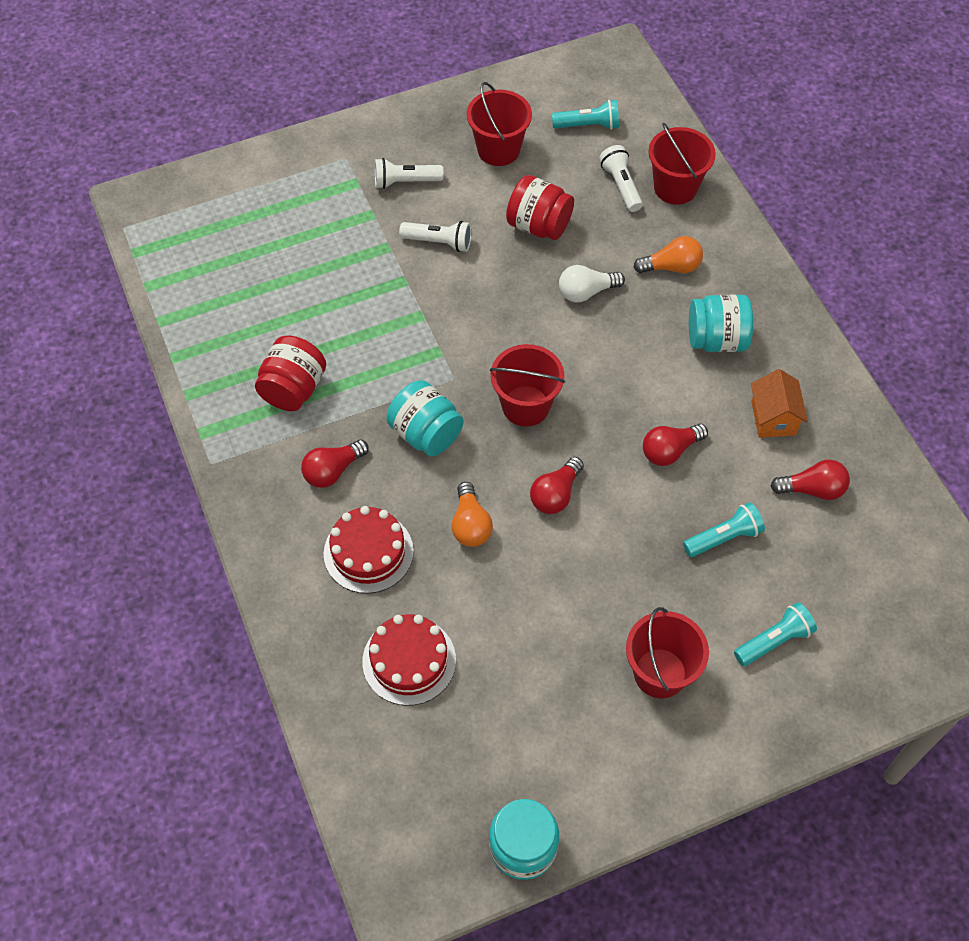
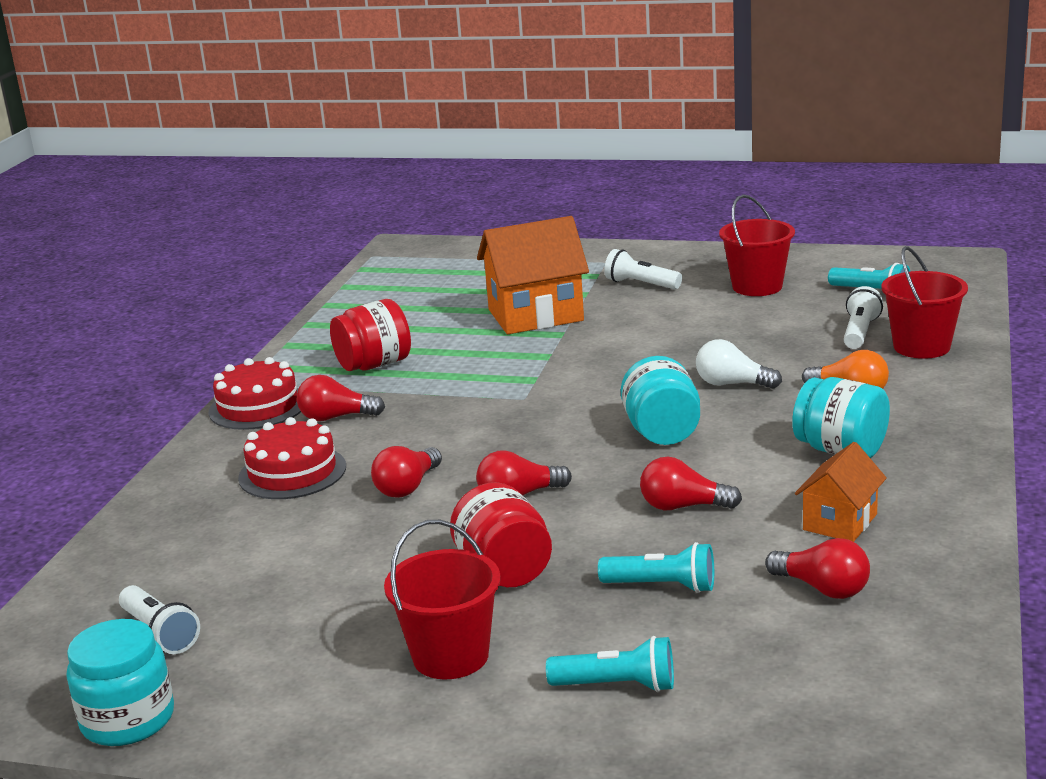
camera: 40 degrees right, 35 degrees down
red cake [362,614,456,706] -> red cake moved to [209,357,301,430]
turquoise jar [386,380,464,457] -> turquoise jar moved to [621,356,700,445]
white flashlight [399,221,472,252] -> white flashlight moved to [119,585,200,654]
orange light bulb [451,482,493,547] -> red light bulb [371,446,442,498]
red bucket [490,344,565,427] -> none
red jar [506,175,574,240] -> red jar moved to [450,482,552,587]
none -> orange house [477,216,589,334]

